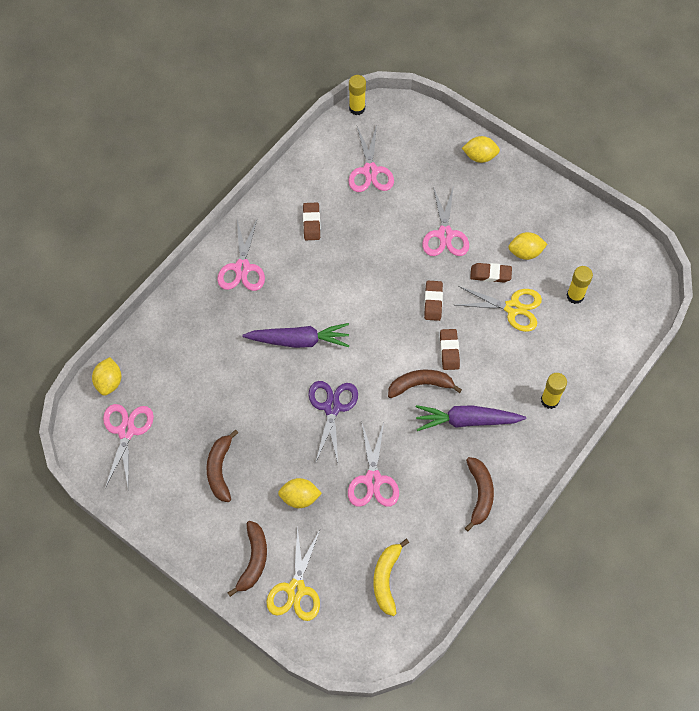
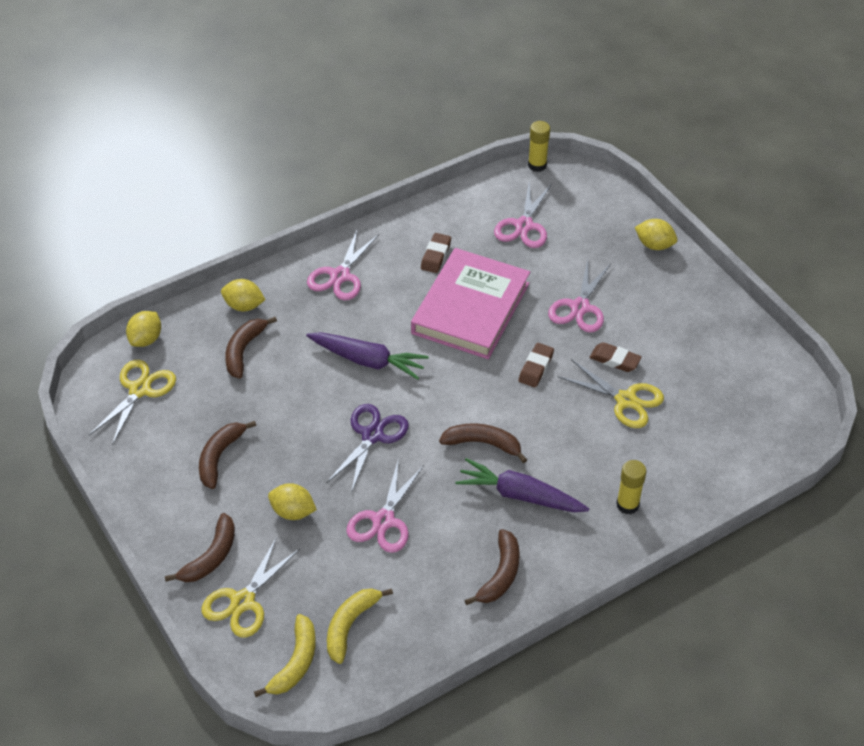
camera: 20 degrees right, 15 degrees down
pink scissors [103,404,154,488] -> yellow scissors [89,360,176,445]
brown eraser [440,329,460,370] -> none
yellow lemon [508,232,547,260] -> yellow lemon moved to [221,279,265,311]
yellow glue stick [567,266,593,304] -> none
none -> brown banana [225,317,277,379]
none -> yellow banana [254,614,316,697]
none -> pink book [411,248,530,359]

